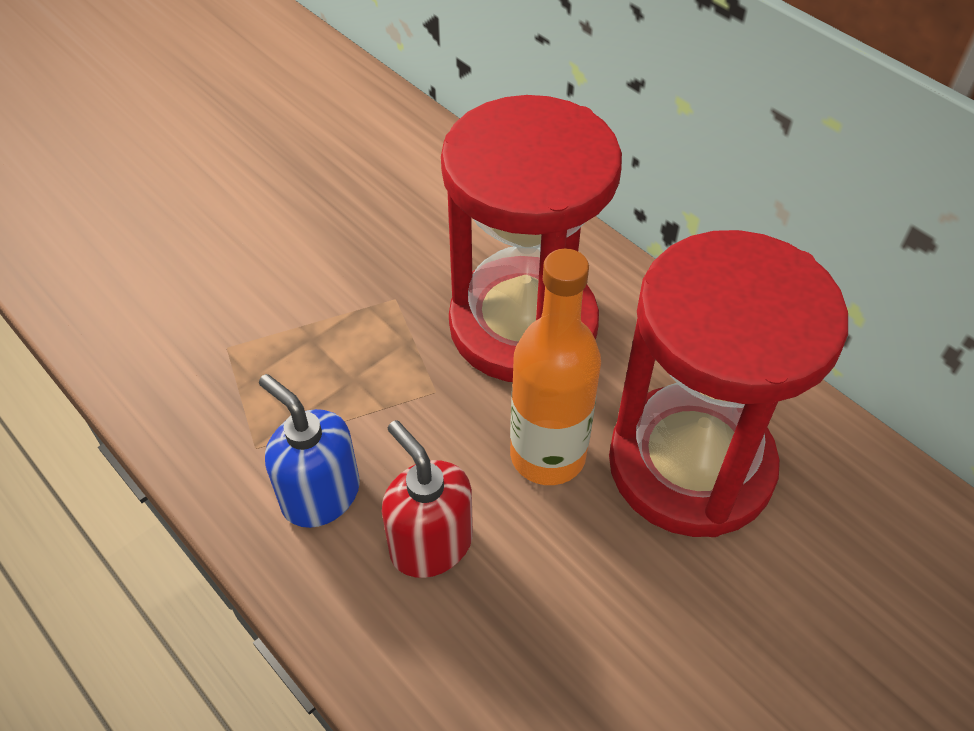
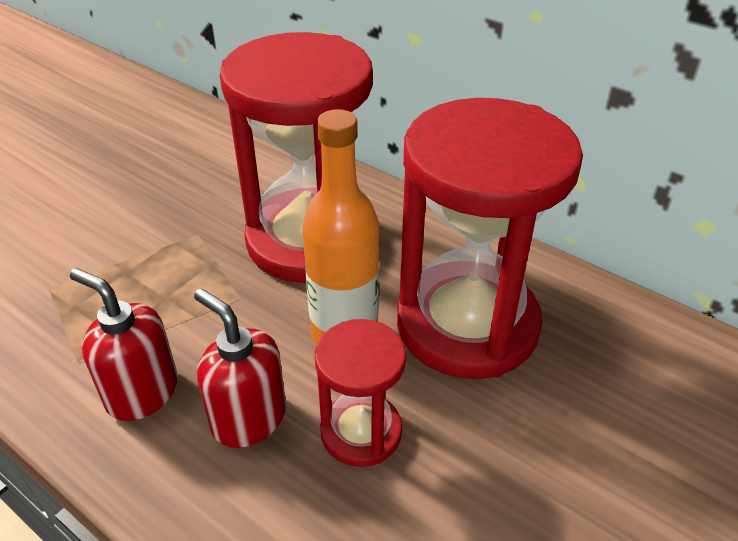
camera: 10 degrees left, 10 degrees down
blue soap dispenser [259,374,360,528] -> red soap dispenser [70,268,178,421]
none -> red hourglass [315,319,406,467]

